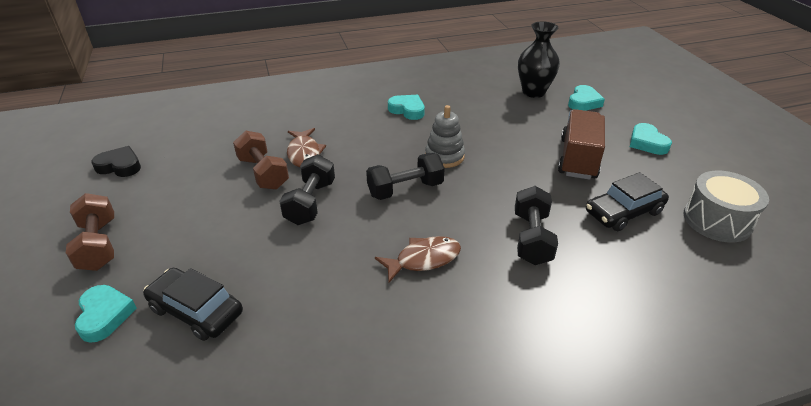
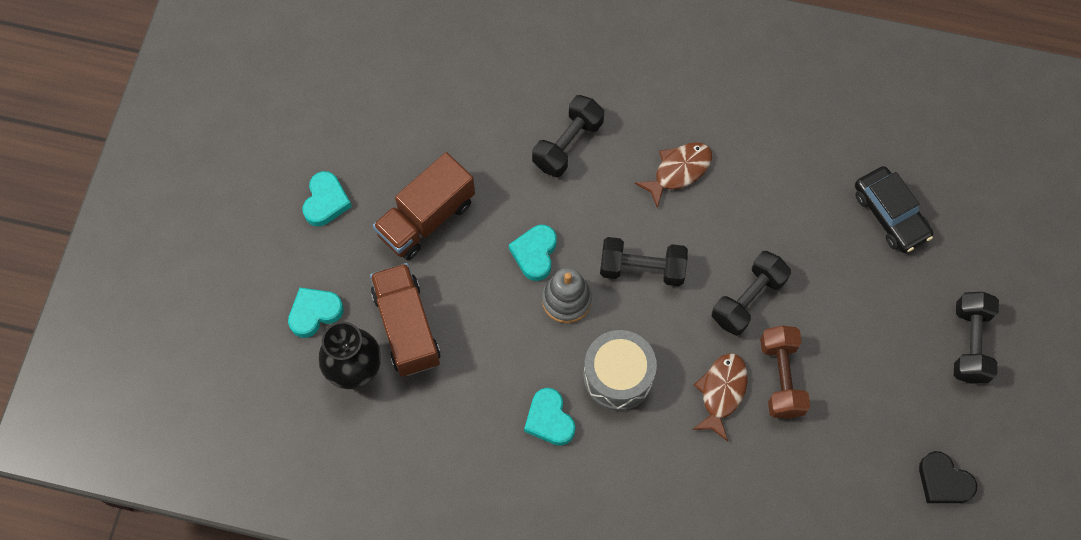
camera: 150 degrees left, 30 degrees up
brown dumbbell [66,193,114,271] -> black dumbbell [954,292,999,384]
turquoise heart [75,285,137,343] -> turquoise heart moved to [509,225,557,281]
brown fish [375,236,461,283] -> brown fish turned 135 degrees clockwise [634,142,712,208]
black car [586,172,669,231] -> none
grey drum [684,170,769,243] -> grey drum moved to [583,330,657,411]
none -> brown truck [370,263,440,377]

